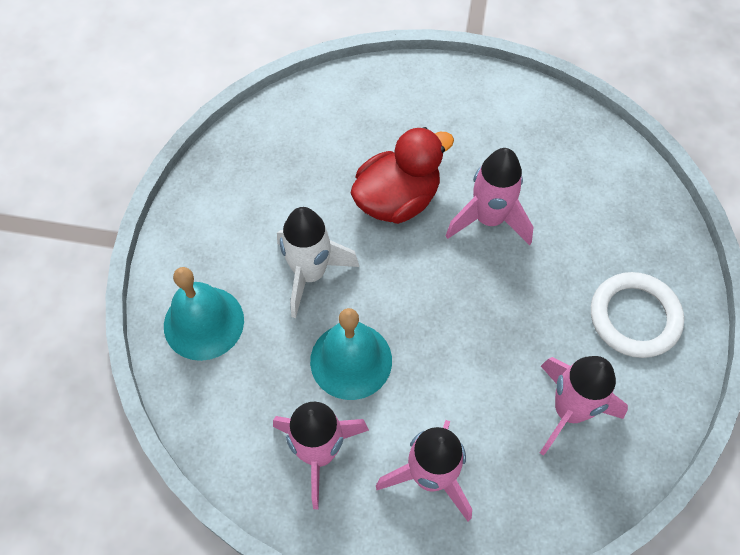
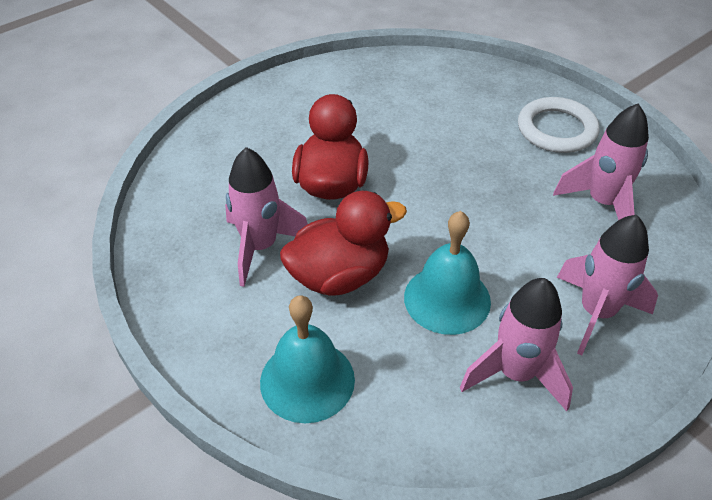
camera: 50 degrees left, 15 degrees down
white rocket [277,207,359,318] -> red duck [280,191,407,295]
pink rocket [446,148,533,245] -> pink rocket moved to [225,147,308,287]

